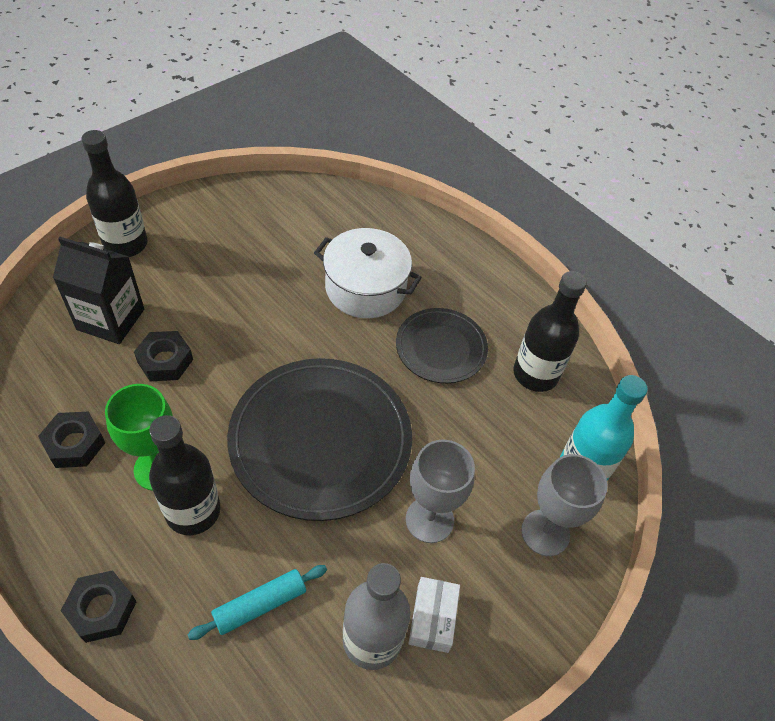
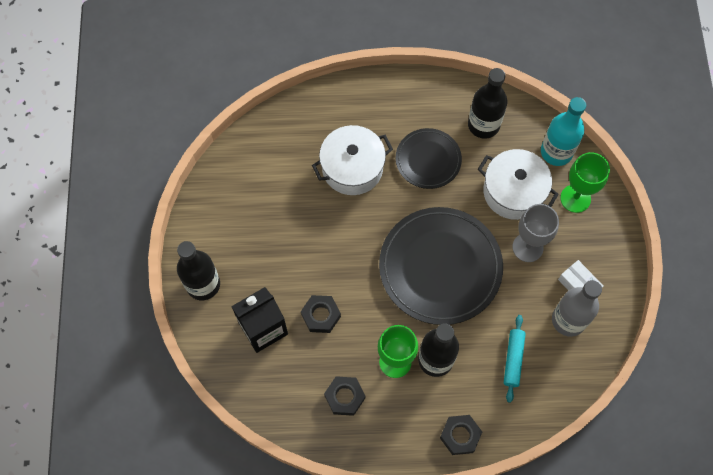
camera: 45 degrees left, 15 degrees up
grey goblet [521,454,608,556] -> green goblet [560,152,610,213]
none -> white pot [478,149,559,220]

